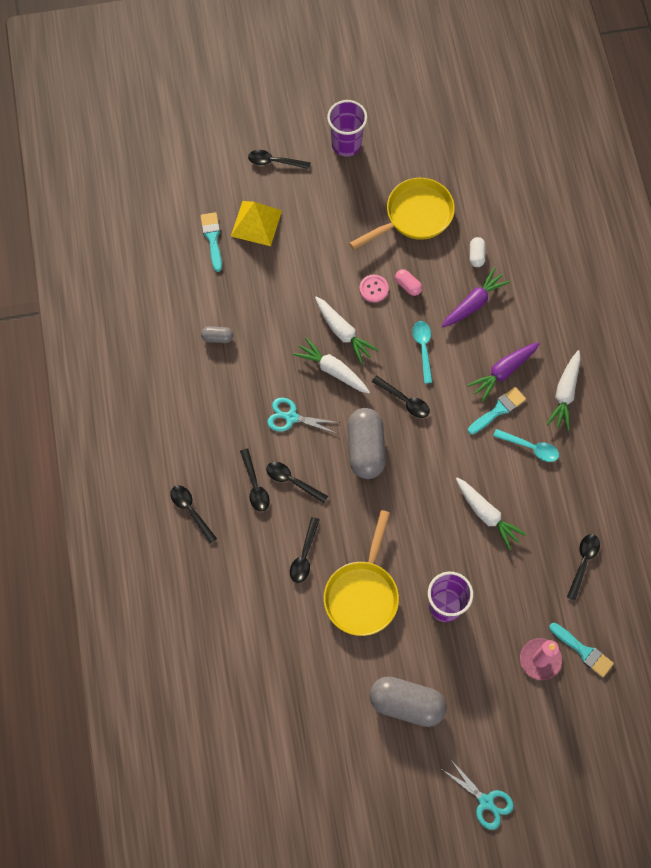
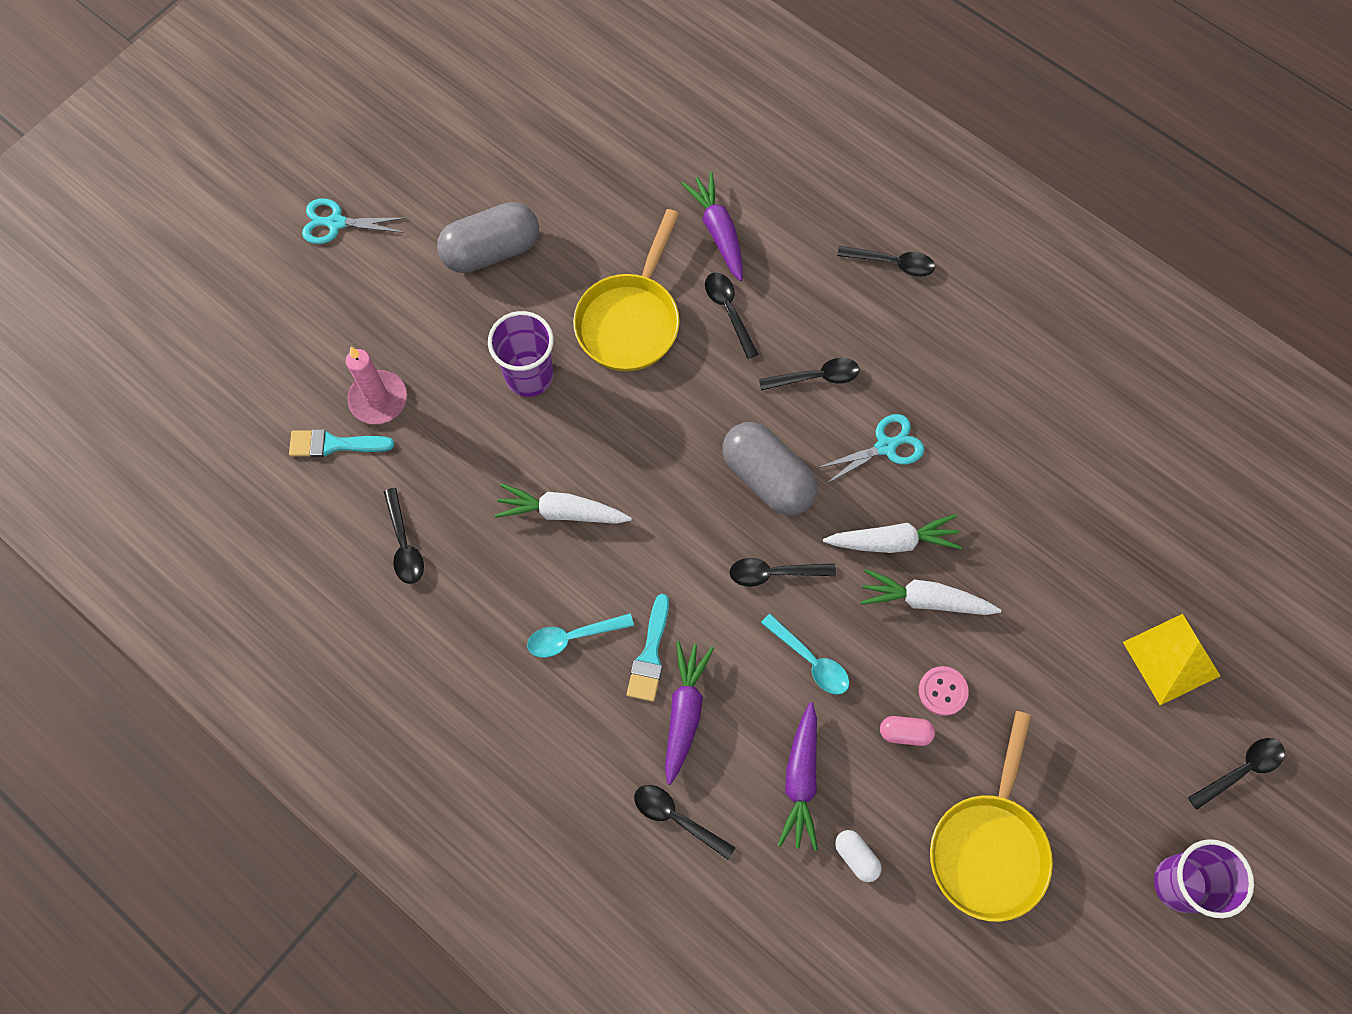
camera: 140 degrees right, 0 degrees up
turquoise brush [200,212,222,272] -> none
grey capsule [201,326,233,343] -> none
black spoon [240,448,270,512] -> black spoon moved to [634,785,736,860]
yellow pan [324,510,399,636] -> yellow pan turned 135 degrees counterclockwise [573,209,680,371]
white carrot [546,350,581,431] -> none
none -> purple carrot [681,172,743,281]

